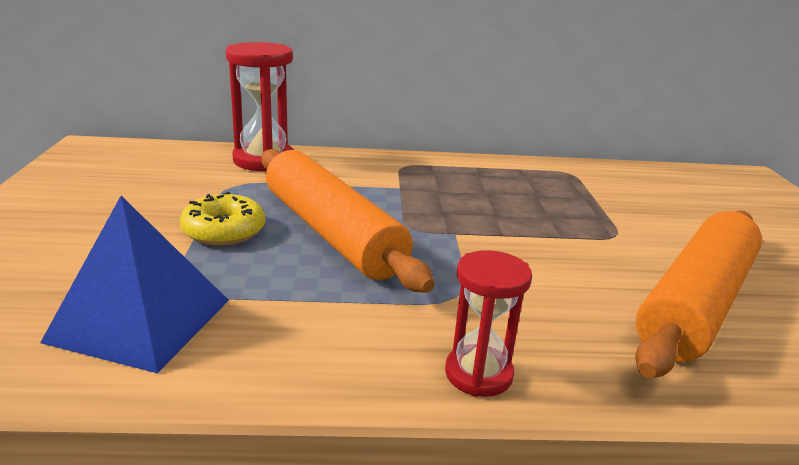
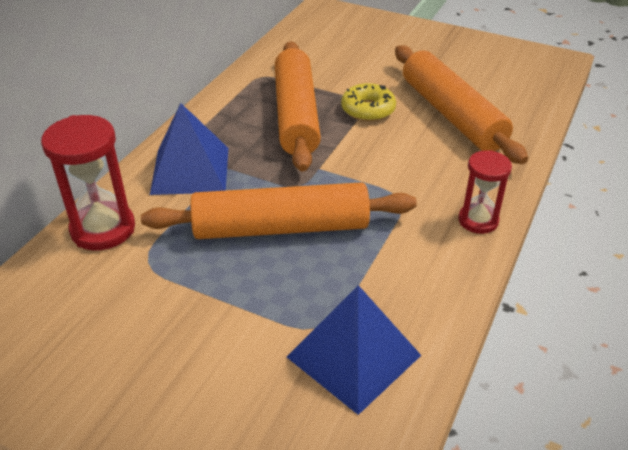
camera: 60 degrees left, 15 degrees up
yellow donut [180,192,265,246] -> yellow donut moved to [341,83,396,121]
none -> blue pyramid [150,103,228,195]
none -> orange rolling pin [275,41,321,172]

